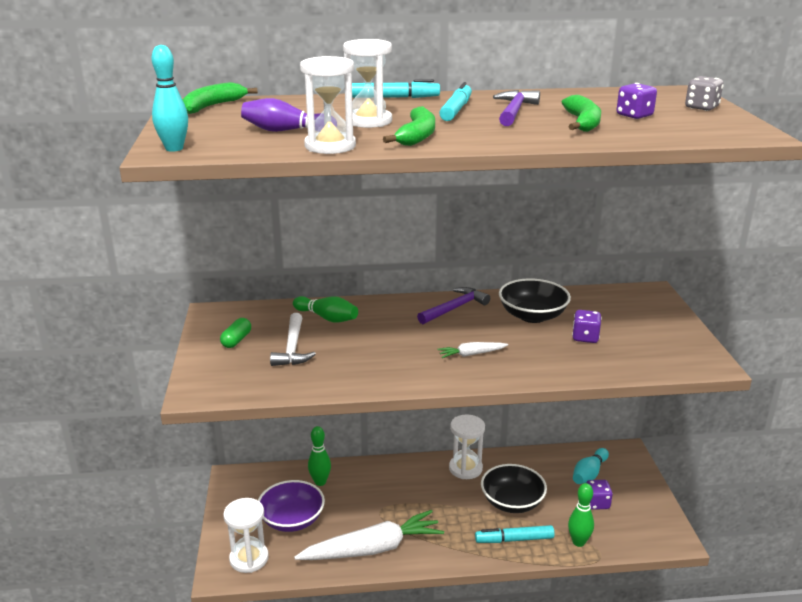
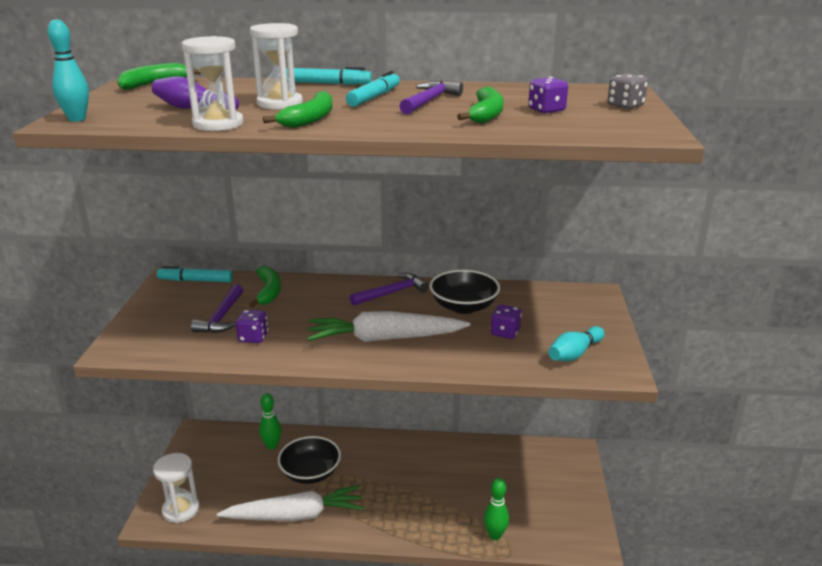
camera: 10 degrees right, 0 degrees up
green capsule [220,318,251,348] -> none
purple bowl [258,480,325,532] -> none
white hammer [270,313,316,366] -> purple hammer [191,284,243,333]
green bowling pin [293,296,358,322] -> green banana [249,266,281,307]
white carrot [437,342,508,358] -> white carrot [307,311,470,342], size x2.28
white hourglass [449,414,485,479] -> none
turquoise marker [475,525,555,543] -> turquoise marker moved to [157,266,233,282]
black bowl [481,464,547,513] -> black bowl moved to [278,436,341,484]
turquoise bowling pin [573,448,609,484] -> turquoise bowling pin moved to [548,326,605,361]
purple dice [586,480,613,510] -> purple dice moved to [236,310,268,343]

